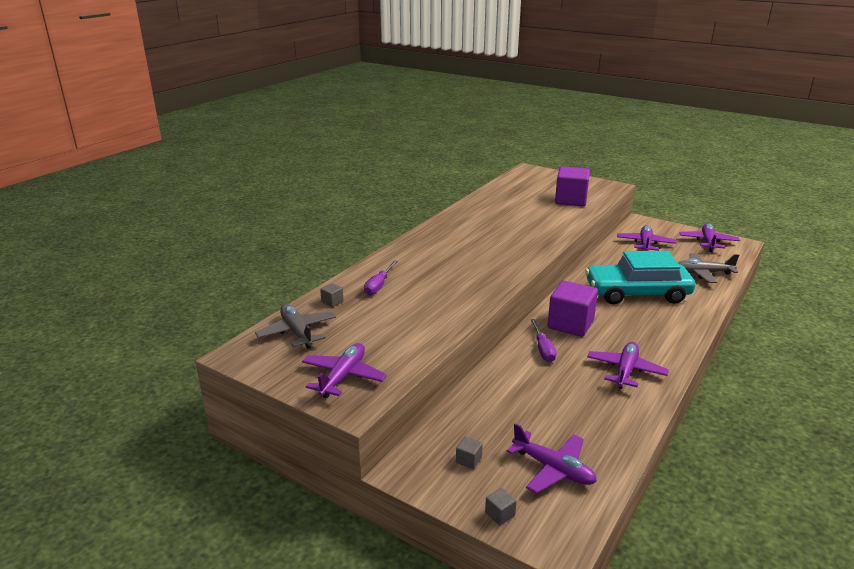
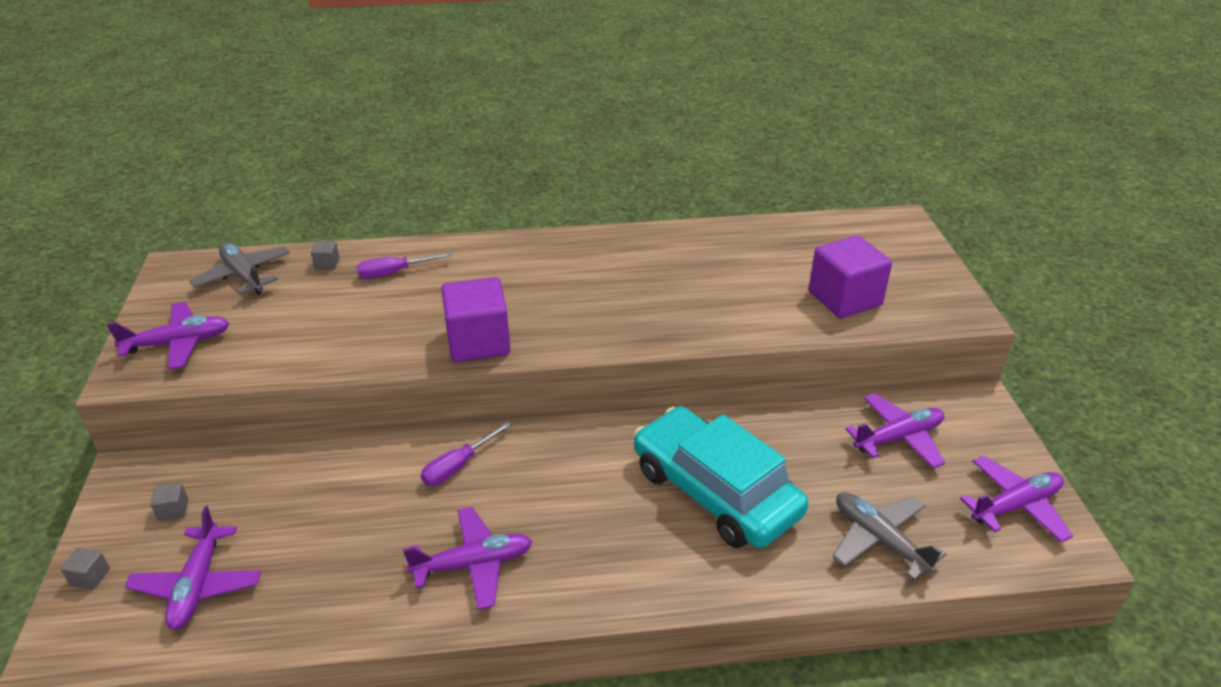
camera: 50 degrees right, 10 degrees up
grey plane [255,304,336,349] -> grey plane turned 60 degrees counterclockwise [189,242,290,295]
purple cube [547,281,598,337] -> purple cube moved to [441,277,510,362]

